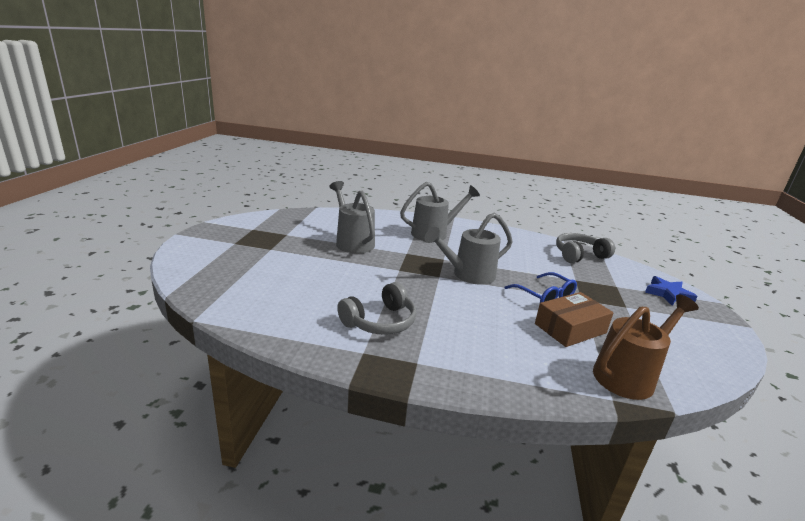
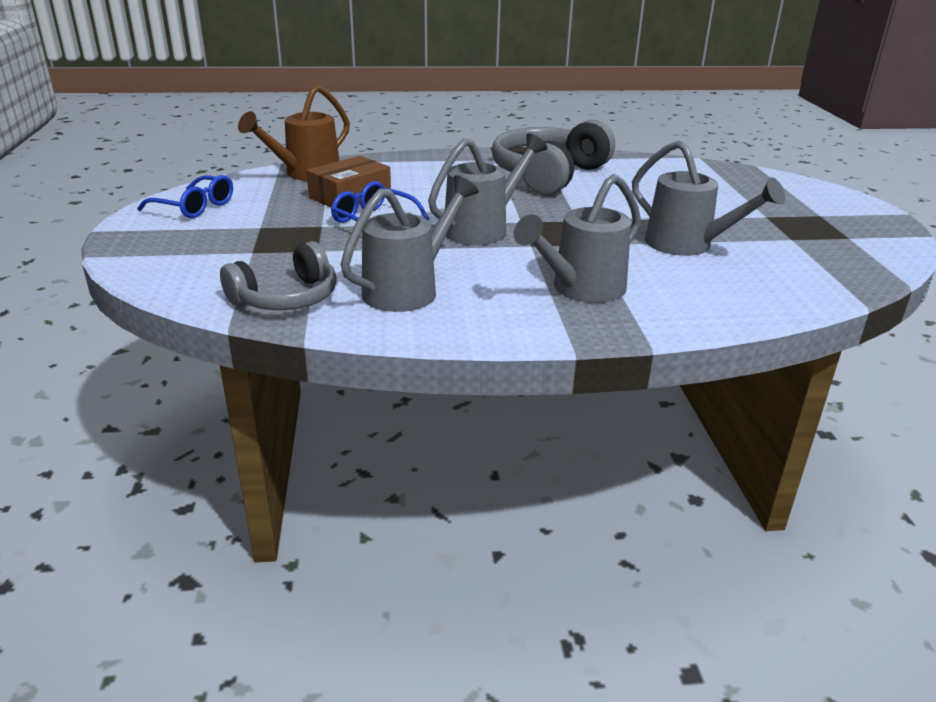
camera: 165 degrees right, 5 degrees up
grey headphones [337,282,417,335] -> grey headphones [492,120,615,195], size x1.61
blue star [645,276,698,306] -> none
none -> blue glasses [137,175,233,218]
none -> grey watering can [341,175,479,312]

